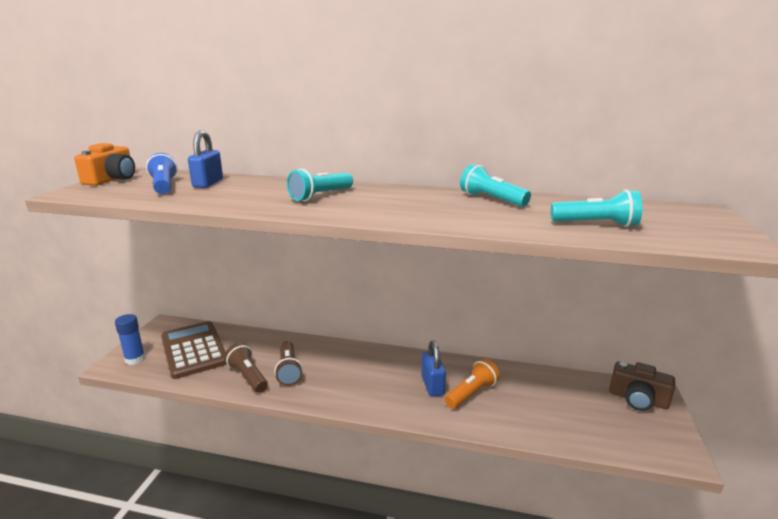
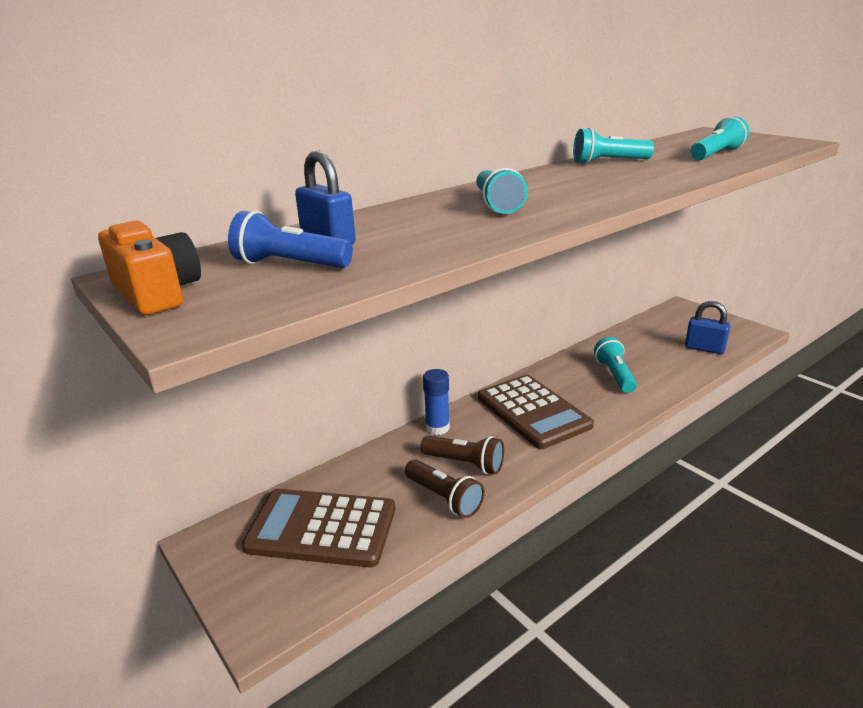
camera: 50 degrees left, 5 degrees up
blue glue stick [115,314,145,365] -> blue glue stick moved to [423,369,450,435]
brown flashlight [225,343,268,393] -> brown flashlight turned 135 degrees counterclockwise [405,459,485,518]
blue padlock [421,341,446,397] -> blue padlock moved to [685,301,730,354]
orange flashlight [445,359,500,409] -> turquoise flashlight [594,337,637,393]
brown camera [609,362,675,411] -> none
none -> brown calculator [478,375,594,449]

